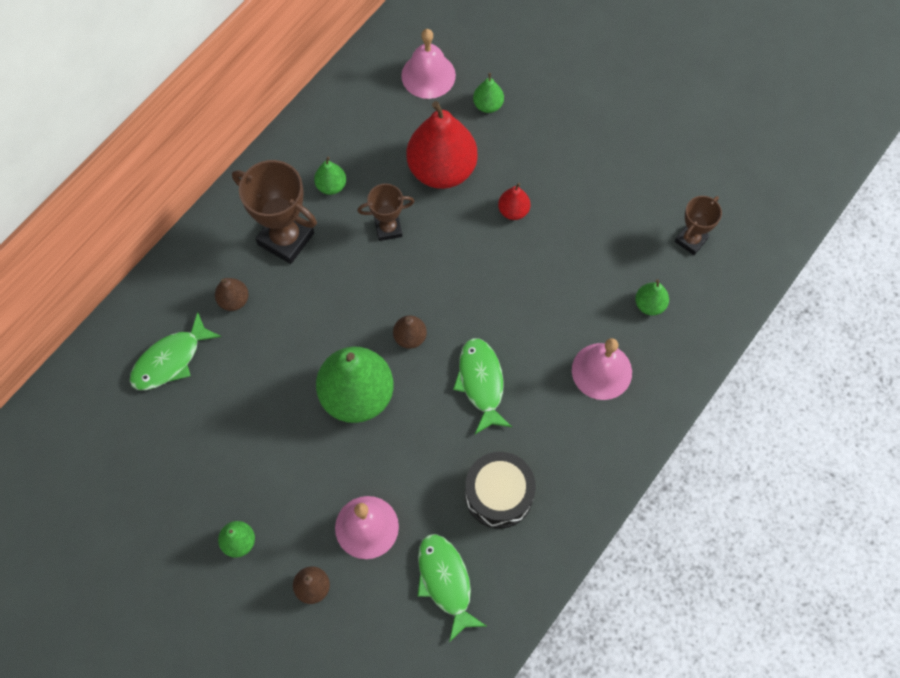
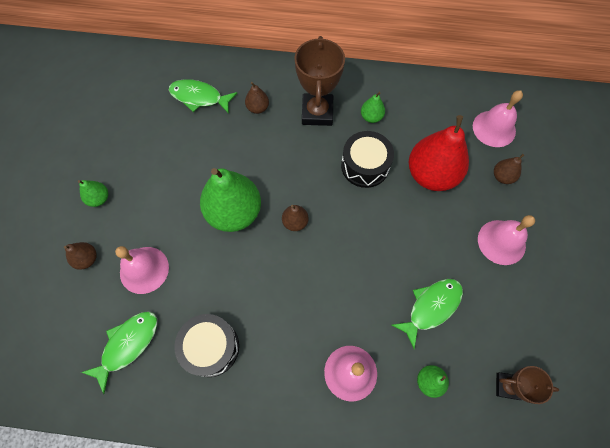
camera: 60 degrees right, 0 degrees up
brown trophy [357,184,415,241] -> black drum [341,131,394,188]
green fish [453,338,512,434] -> green fish moved to [392,279,463,349]
green pear [473,73,504,113] -> brown pear [494,154,524,184]
red pear [498,183,530,220] -> none
none -> pink bell [478,215,535,265]

